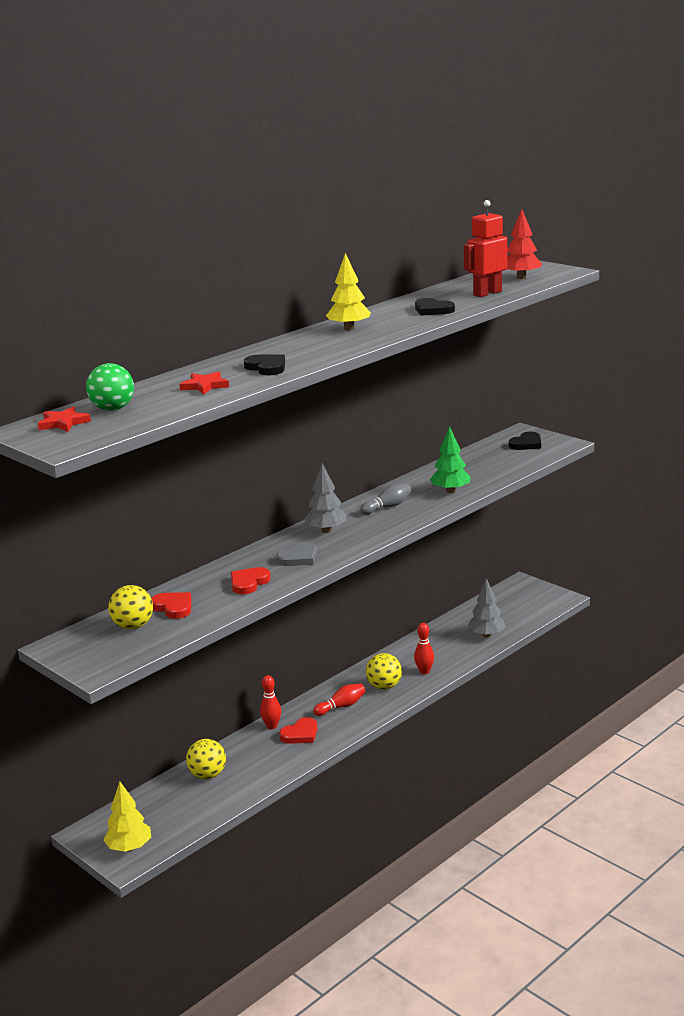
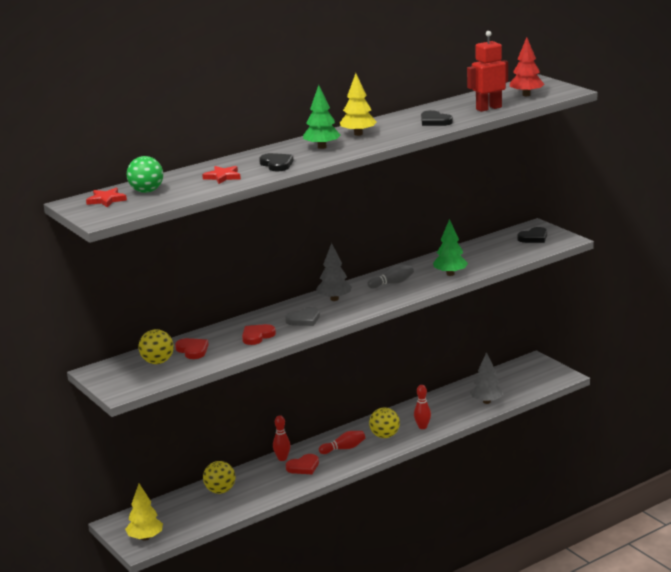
camera: 10 degrees right, 0 degrees up
none -> green tree [303,85,341,149]

